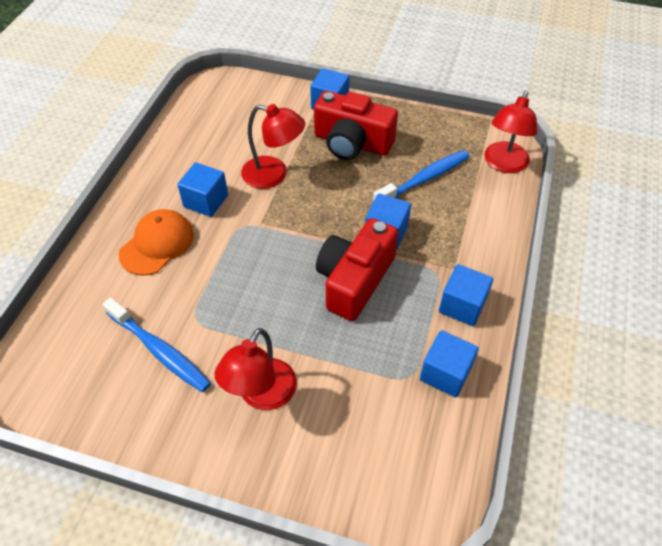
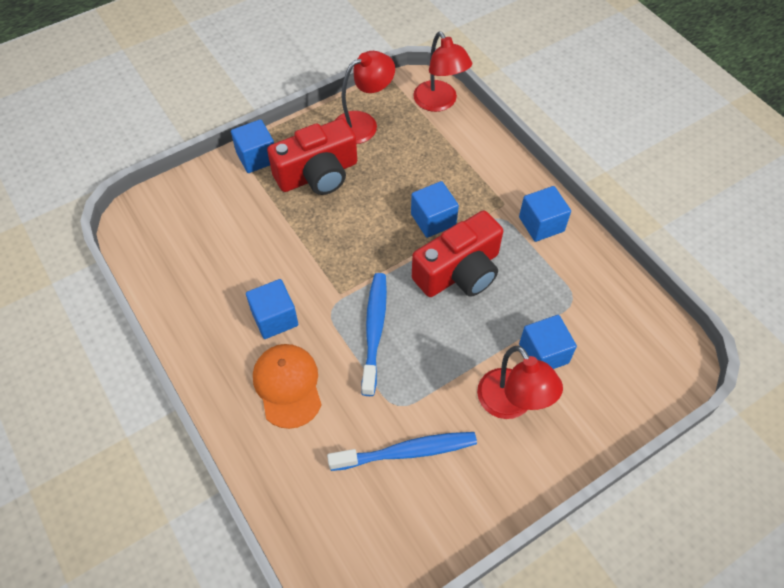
camera: 50 degrees left, 5 degrees up
red lamp [241,104,305,189] -> red lamp moved to [335,51,395,144]
red camera [316,218,398,321] -> red camera turned 105 degrees counterclockwise [412,210,503,297]
blue toothbrush [373,150,470,202] -> blue toothbrush moved to [362,273,387,396]
blue cube [420,330,479,397] -> blue cube moved to [519,315,577,369]

